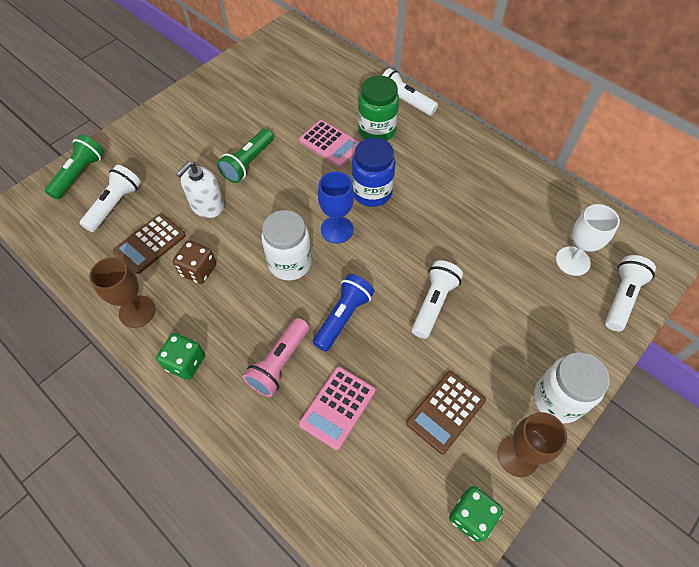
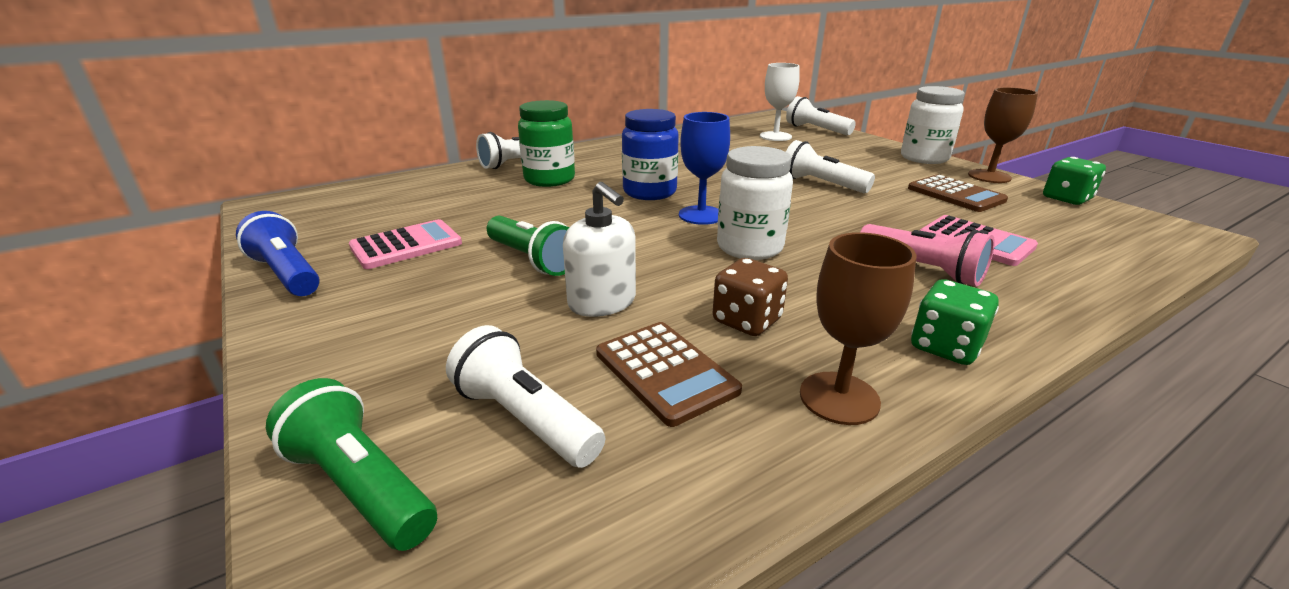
camera: 75 degrees left, 30 degrees down
pink calculator [299,120,360,167] -> pink calculator moved to [349,219,462,269]
blue flashlight [313,274,374,352] -> blue flashlight moved to [236,211,320,296]

